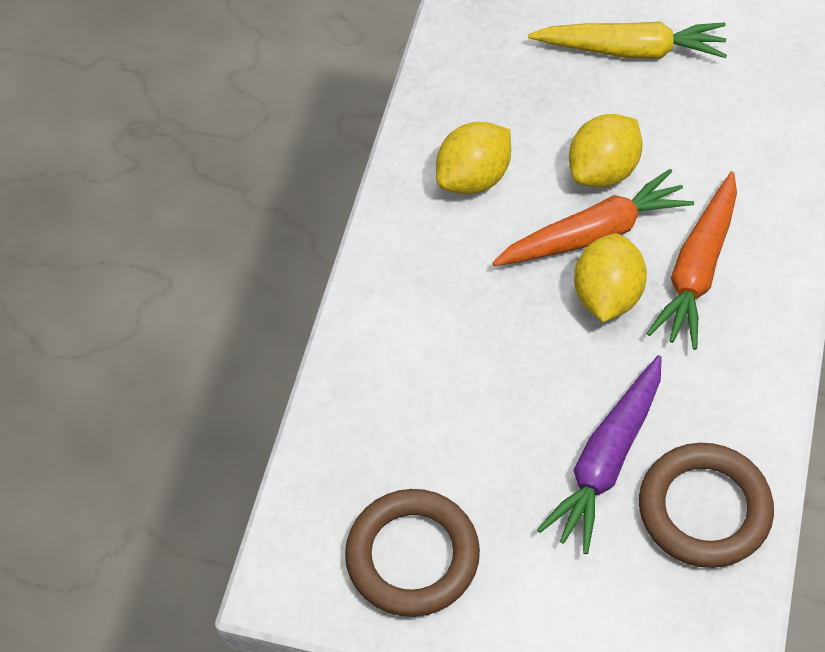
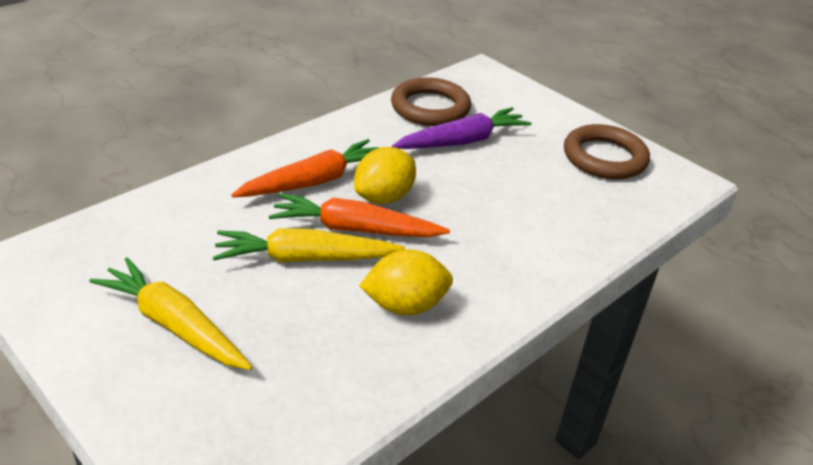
camera: 155 degrees left, 20 degrees down
yellow lemon [569,114,643,187] -> yellow carrot [213,228,405,262]

